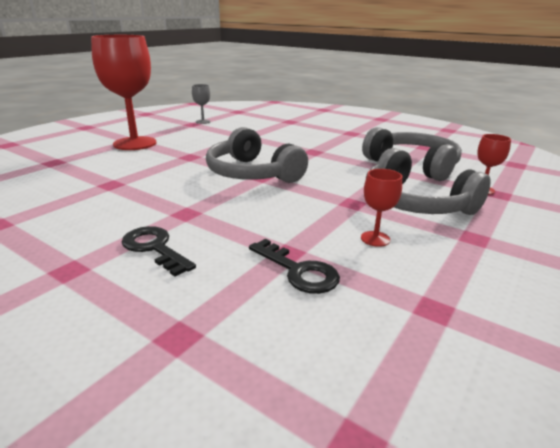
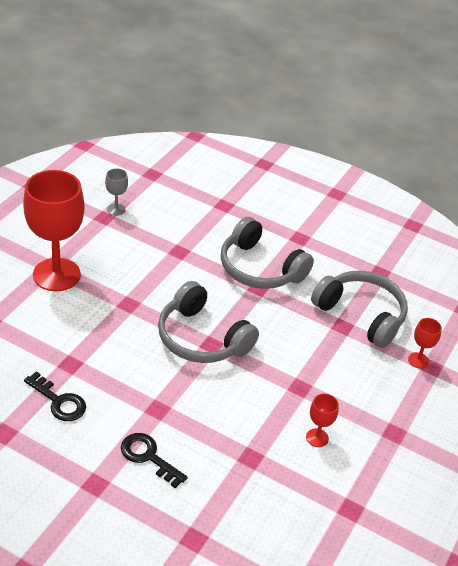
camera: 10 degrees left, 15 degrees up
black key [249,238,340,294] -> black key moved to [24,371,86,421]
grey headphones [366,148,491,215] -> grey headphones moved to [221,217,314,289]

